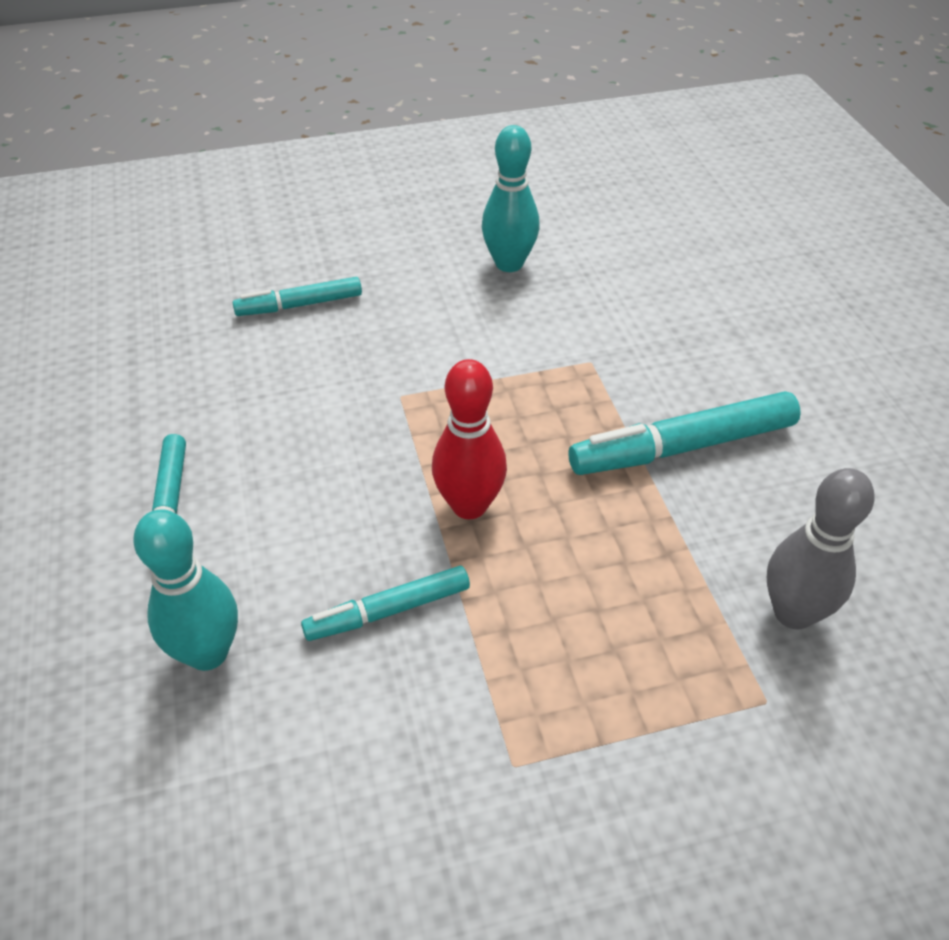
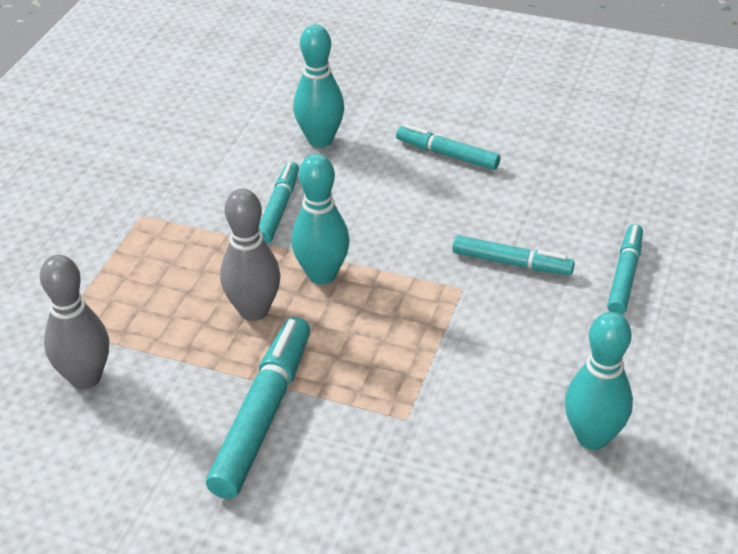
camera: 125 degrees right, 5 degrees down
red bowling pin [432,359,507,519] -> turquoise bowling pin [291,154,350,285]
none -> grey bowling pin [220,189,281,321]
none -> turquoise marker [453,235,575,275]

